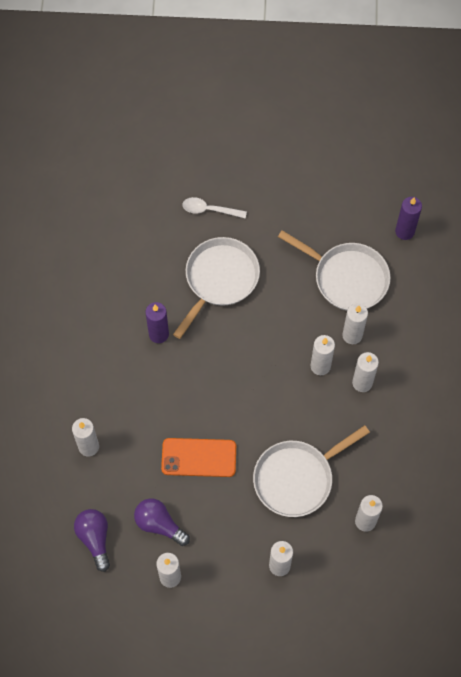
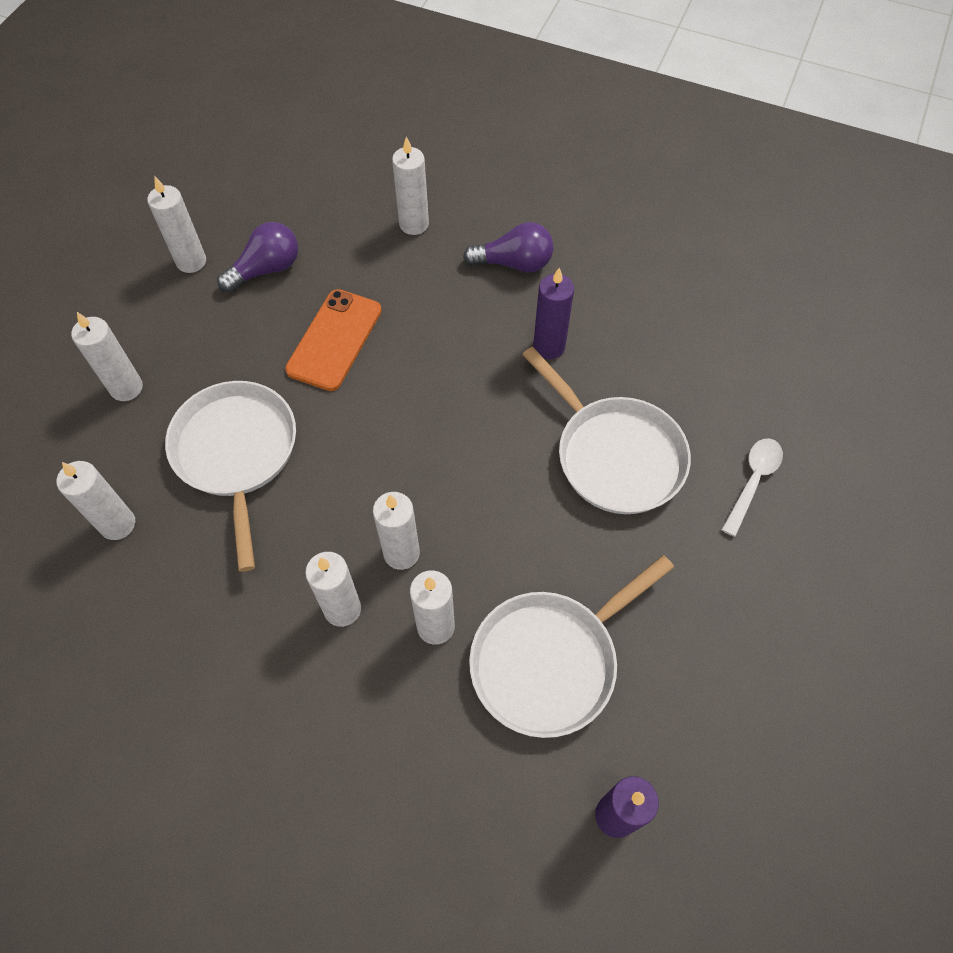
camera: 110 degrees right, 5 degrees down
purple light bulb [74,509,110,572] -> purple light bulb moved to [463,222,553,273]

